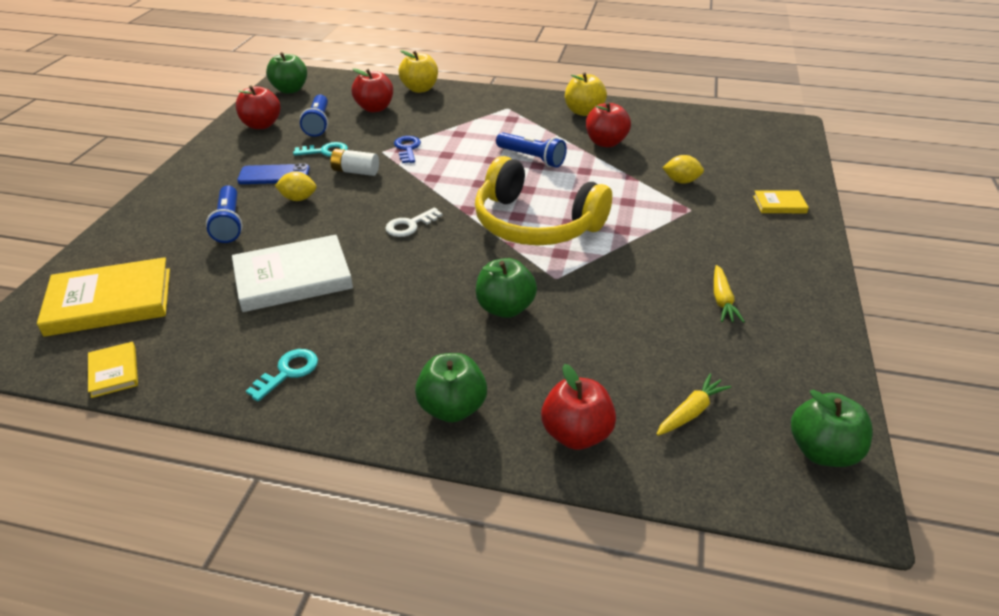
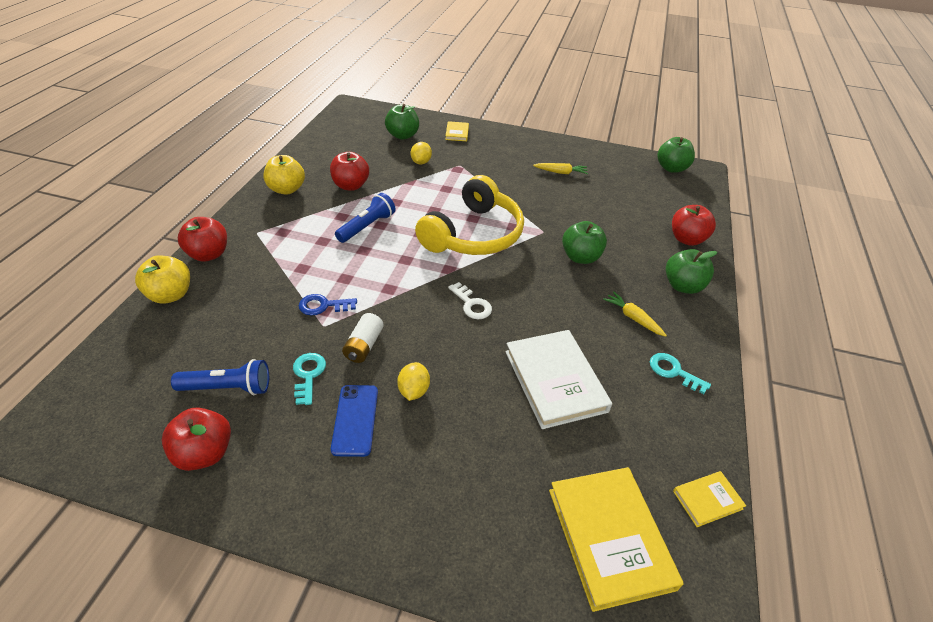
camera: 90 degrees left, 5 degrees up
blue flashlight [206,185,243,243] -> none
green apple [266,52,307,94] -> green apple moved to [385,104,419,140]
red apple [352,68,393,112] -> red apple moved to [178,217,227,262]
yellow carrot [657,374,731,436] -> yellow carrot moved to [603,291,667,337]

